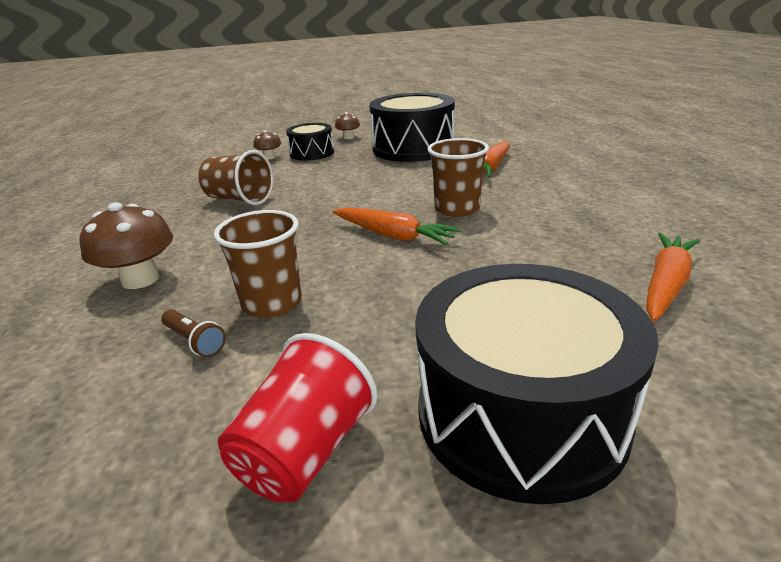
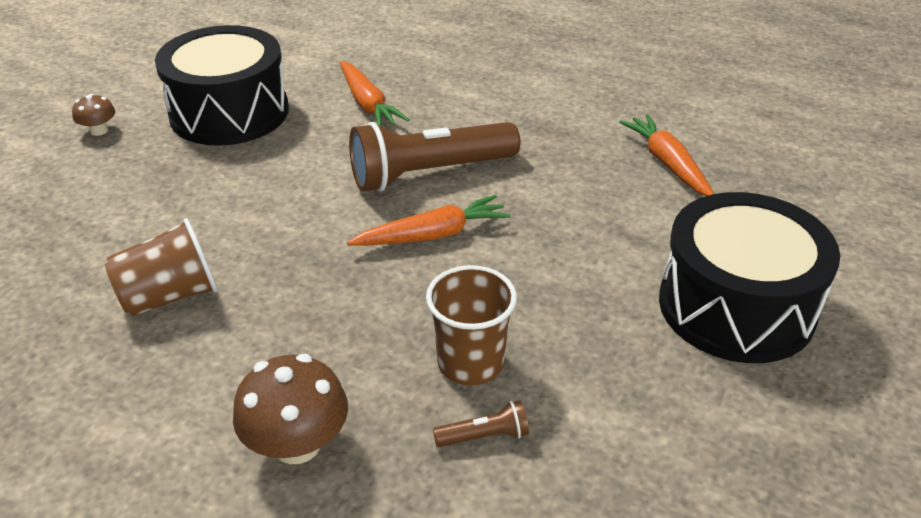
camera: 55 degrees left, 10 degrees up
red cup [218,333,378,502] -> none
brown mushroom [253,130,281,160] -> none
black drum [286,123,334,161] -> none
brown cup [428,138,489,217] -> brown flashlight [349,122,520,191]

